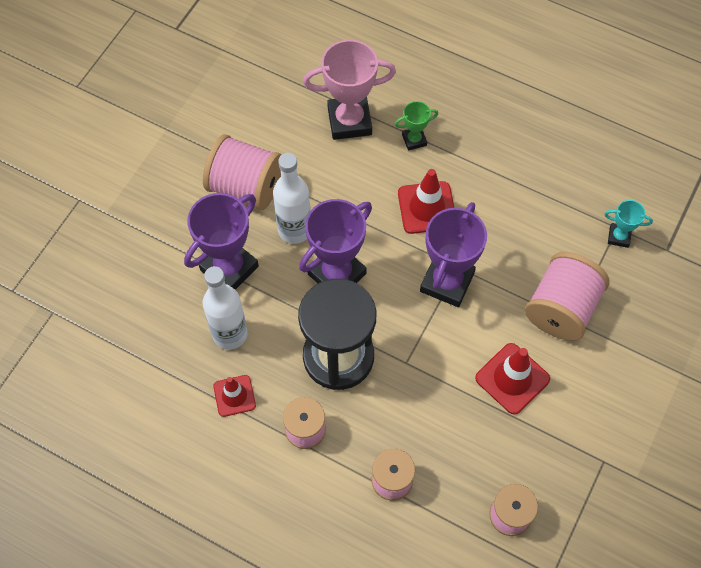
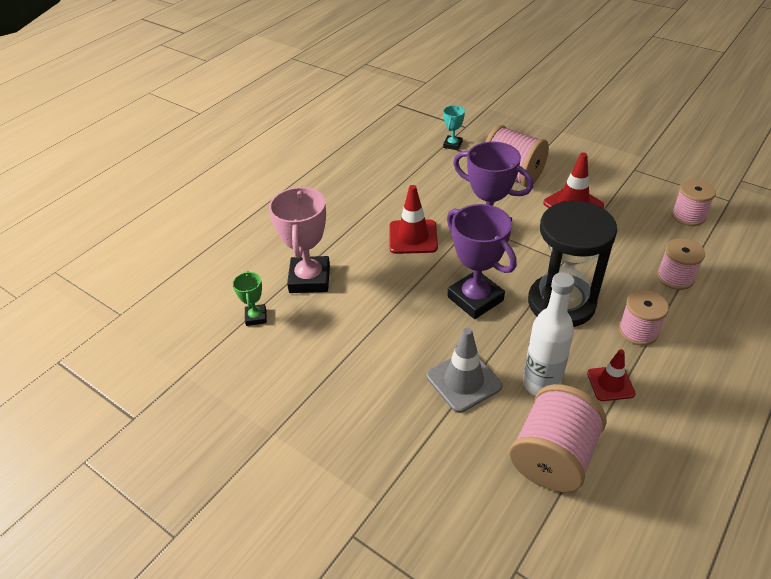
camera: 80 degrees left, 20 degrees down
purple trophy [184,193,259,290] -> grey traffic cone [427,328,502,413]
pink spool [203,134,282,210] -> pink spool moved to [509,384,607,492]
white bottle [273,153,311,244] -> none
green trophy [395,101,438,151] -> green trophy moved to [233,271,267,326]

